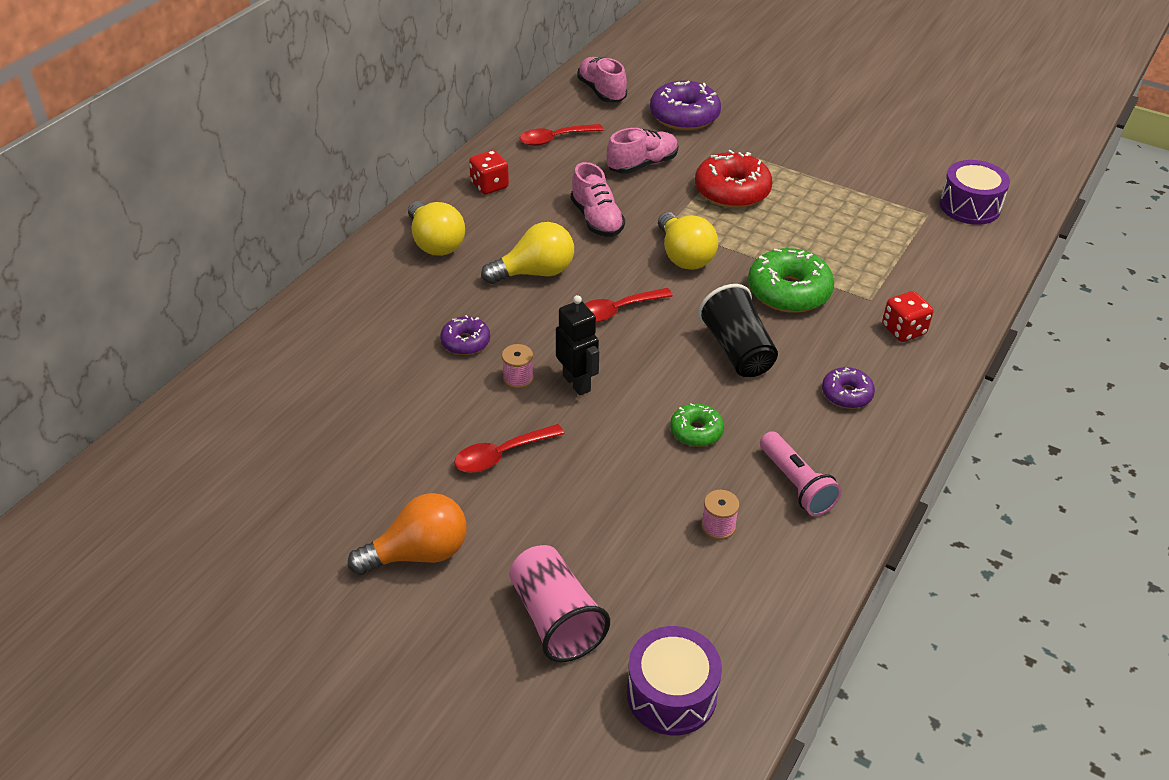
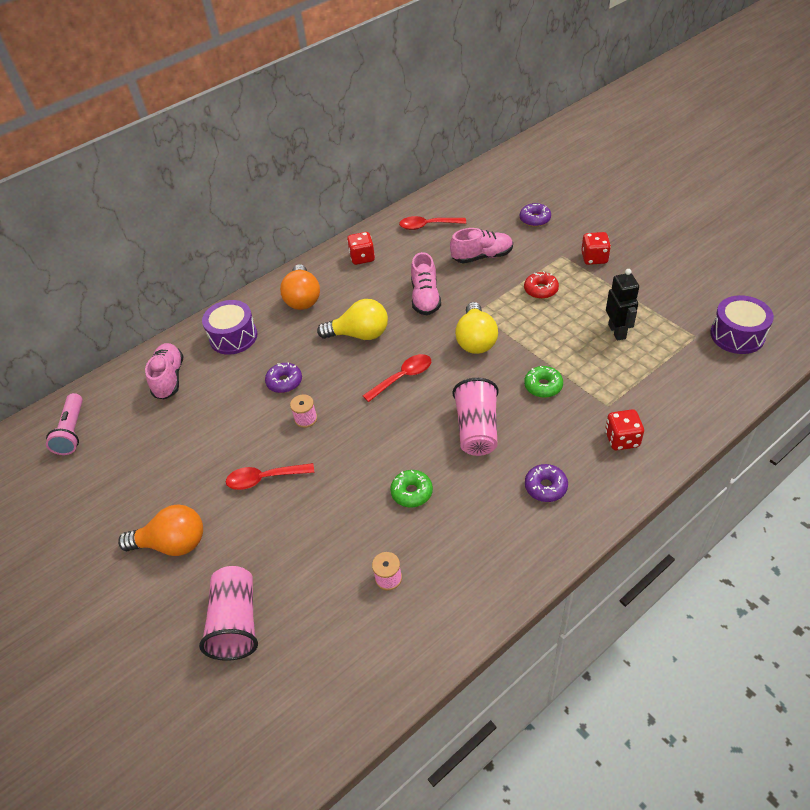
camera: 25 degrees right, 5 degrees up
yellow light bulb [408,201,465,256] -> orange light bulb [280,264,320,310]
black robot [556,295,599,395] -> black robot moved to [606,269,639,341]
pink shoe [577,57,627,102] -> pink shoe moved to [145,343,183,400]
red spoon [585,288,673,322] -> red spoon turned 150 degrees clockwise [363,354,431,402]
purple drum [627,626,722,735] -> purple drum moved to [202,300,257,355]
purple donut [650,81,721,131] -> purple donut [520,203,551,227], size x0.56
red donut [695,150,773,208] -> red donut [524,271,559,299], size x0.56
black cup [698,284,778,377] -> pink cup [453,378,499,456]
green donut [748,248,834,313] -> green donut [524,366,563,398], size x0.56
pink flashlight [760,431,842,516] -> pink flashlight moved to [46,393,83,455]
none -> red dice [581,232,611,265]

